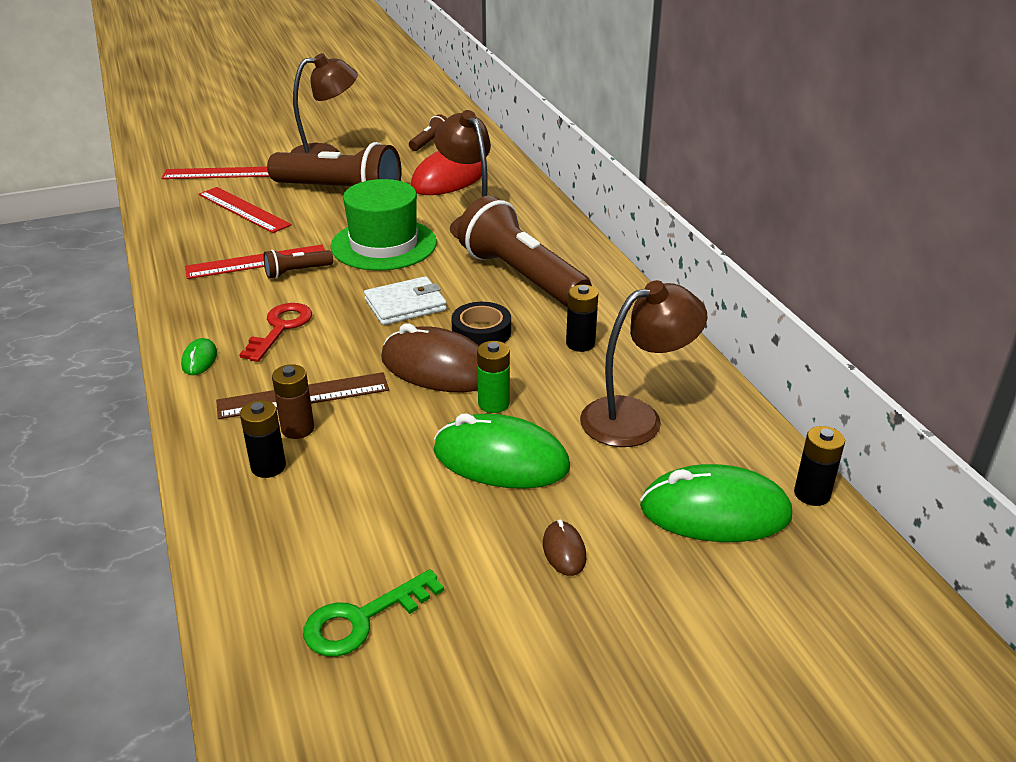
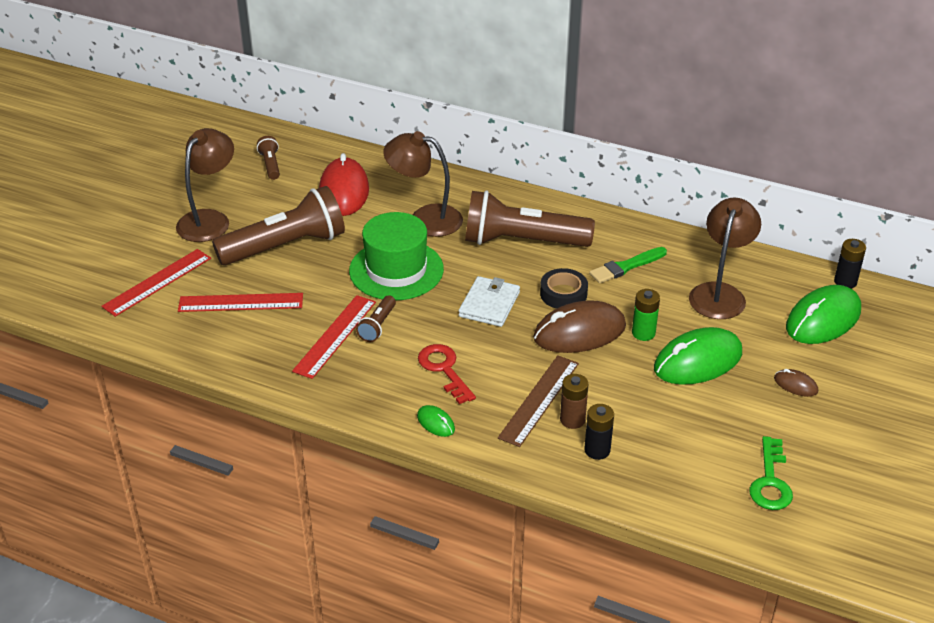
camera: 45 degrees left, 5 degrees up
black battery [566,285,598,352] -> green brush [589,247,667,284]

